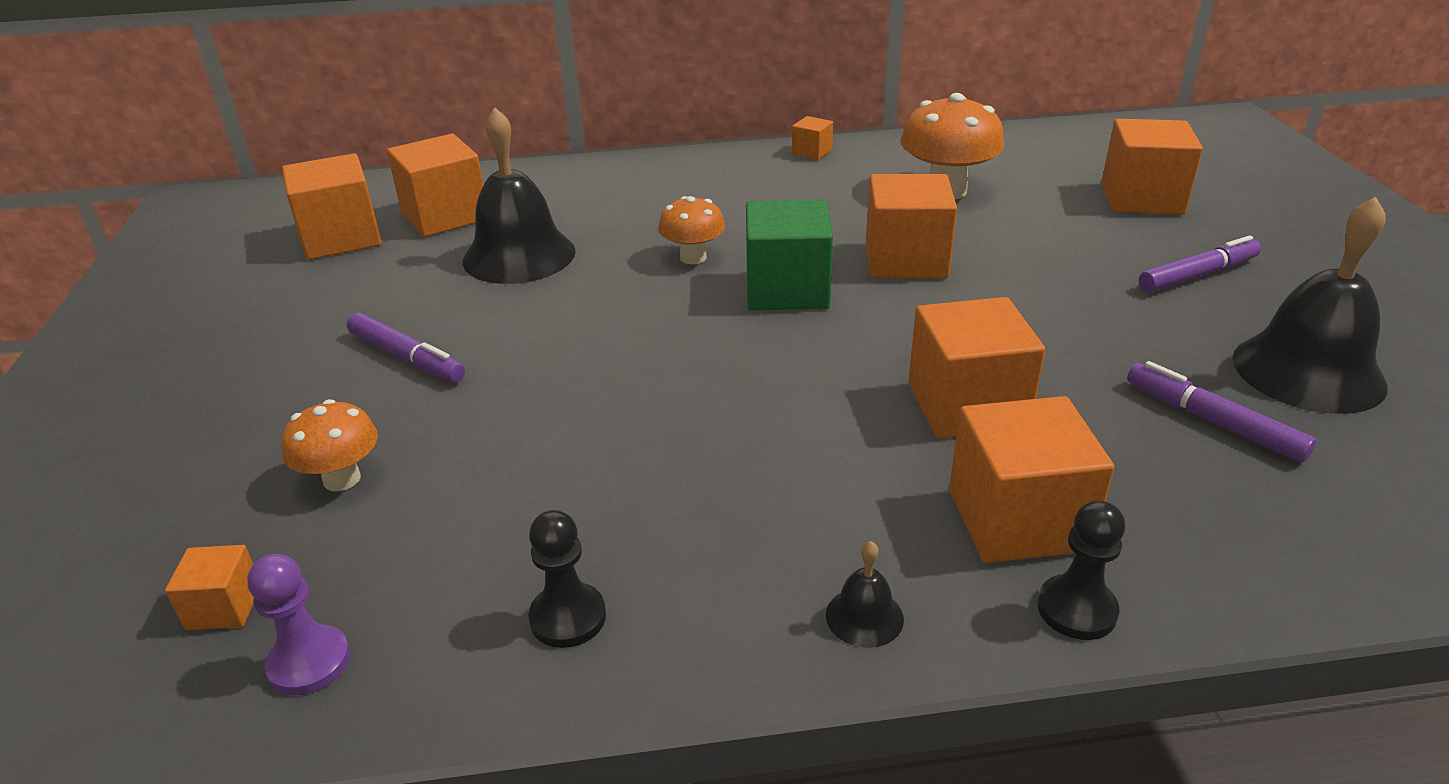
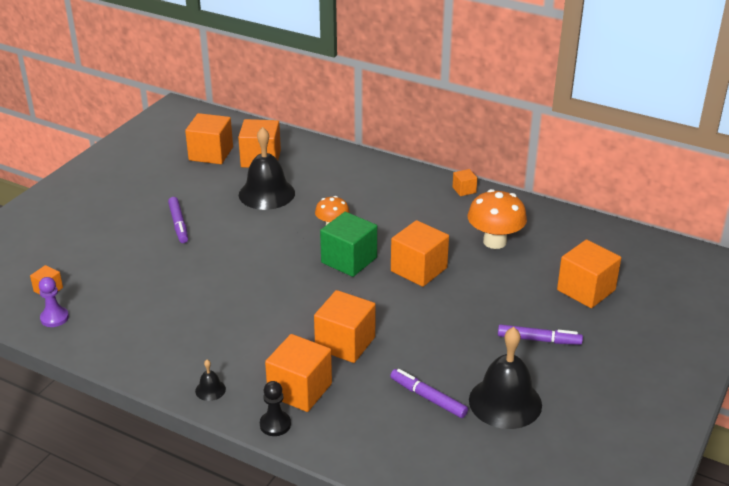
camera: 35 degrees right, 0 degrees up
orange mushroom [281,399,378,491] -> none
black pawn [528,510,606,648] -> none
purple marker [1127,361,1316,462] -> purple marker turned 45 degrees counterclockwise [390,369,468,418]

